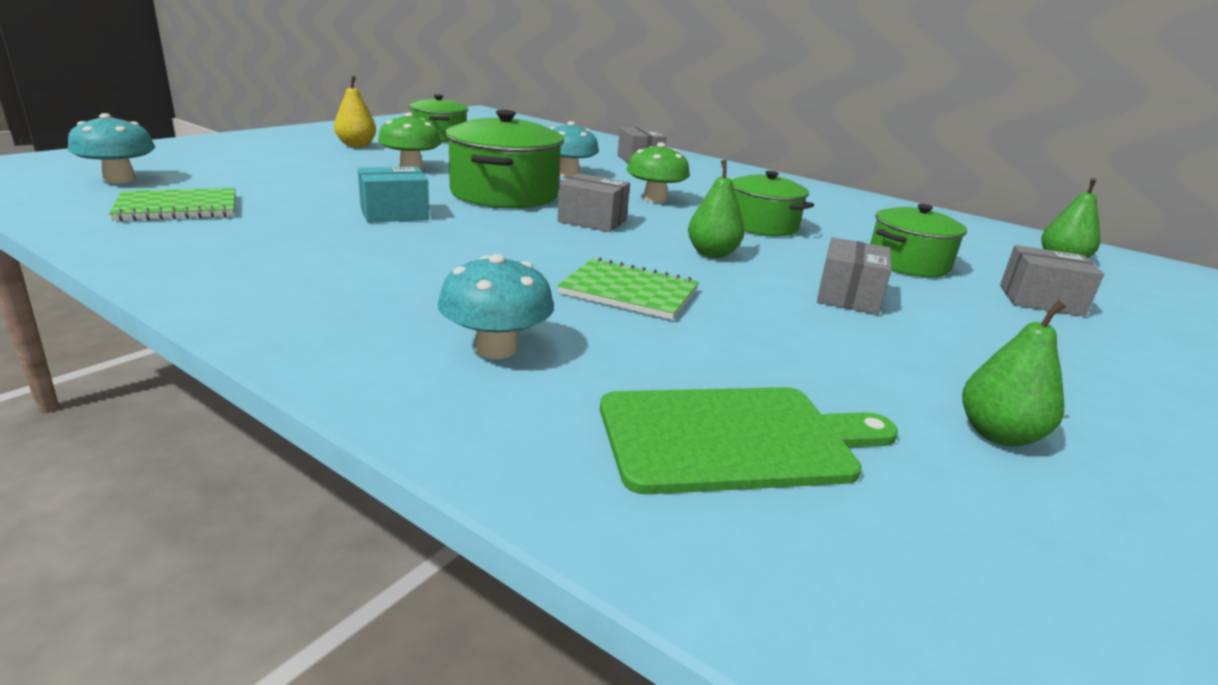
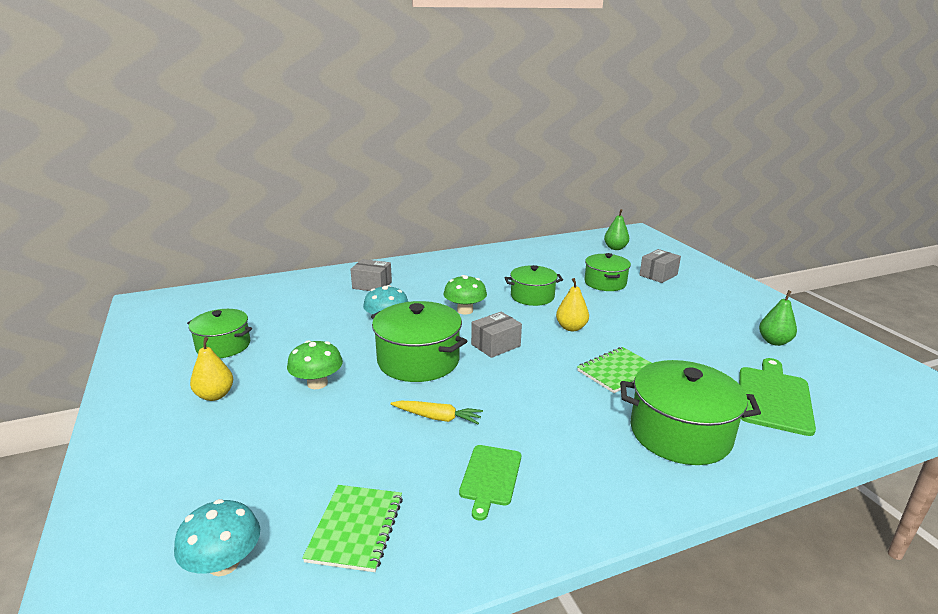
camera: 55 degrees left, 0 degrees up
turquoise box [358,167,429,223] -> yellow carrot [390,401,483,424]
turquoise mushroom [438,254,554,359] -> green pot [620,360,761,465]
green pear [688,160,744,258] -> yellow pear [556,278,589,331]
grey box [817,237,892,315] -> none
none -> green cutting board [459,445,521,521]

